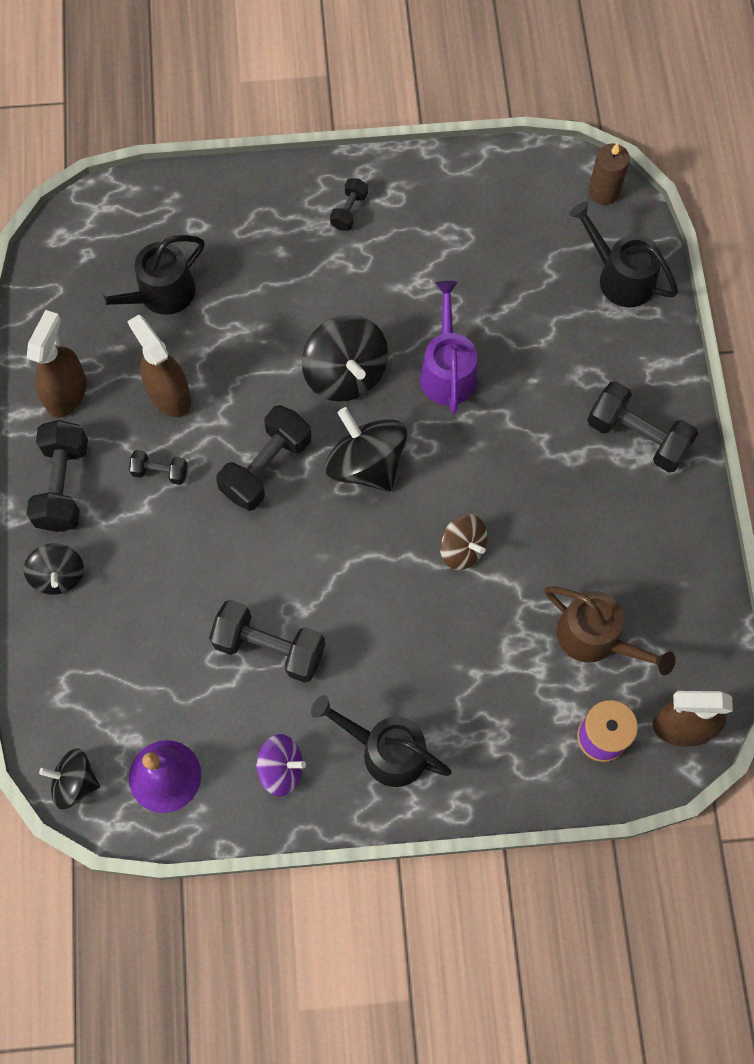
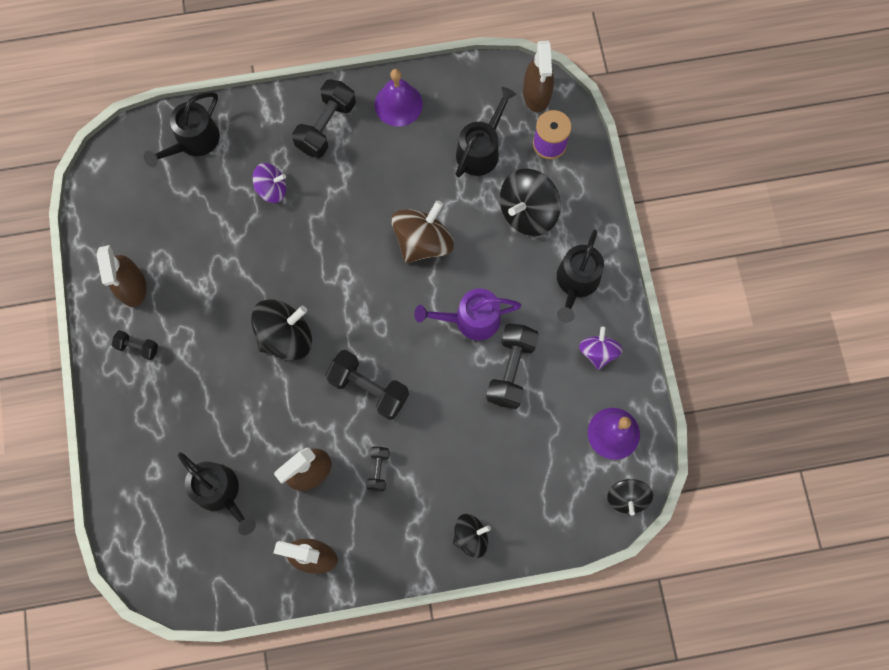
camera: 95 degrees left, 5 degrees up
black dumbbell [26,420,88,532] -> none
black spinning top [325,407,408,492] -> black spinning top moved to [500,169,561,236]
purple watering can [420,281,477,414] -> purple watering can moved to [414,288,522,340]
brown spinning top [440,514,487,570] -> brown spinning top [391,200,454,263], size x1.63
brown watering can [545,586,676,675] -> black watering can [456,87,516,177]
brown candle [588,143,630,205] -> none
none -> brown spray bottle [96,245,146,307]
none -> purple spinning top [253,163,286,203]
none -> purple bell [375,69,423,127]

